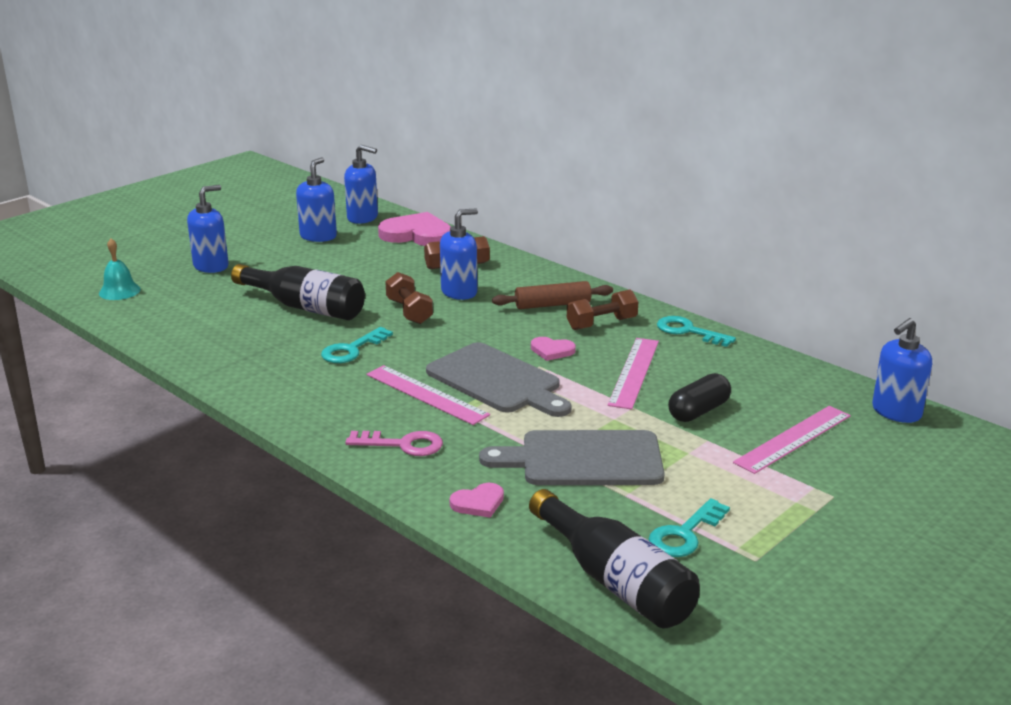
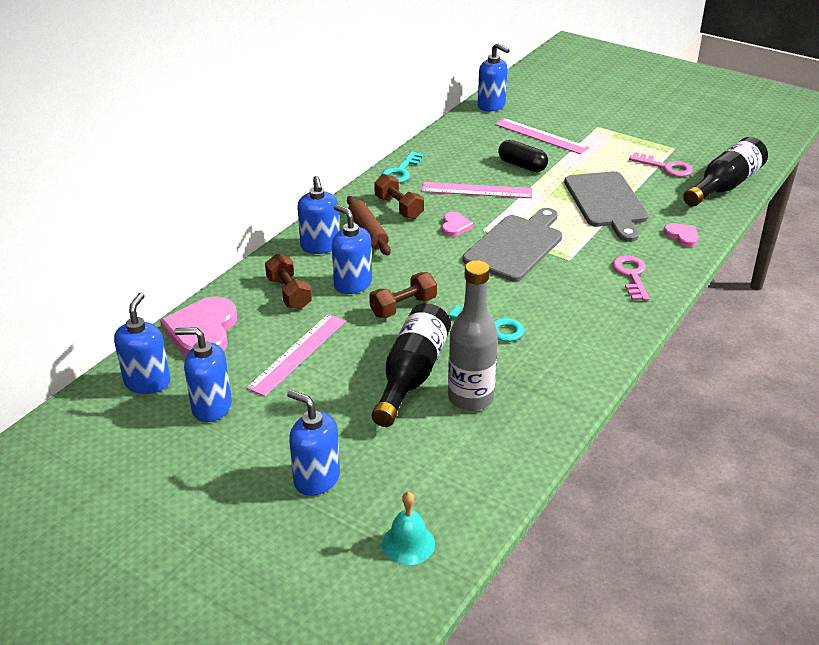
camera: 100 degrees left, 10 degrees up
pink ruler [367,365,490,425] -> pink ruler moved to [246,314,346,397]
turquoise key [649,498,730,557] -> pink key [629,152,693,177]
none -> blue soap dispenser [297,176,339,254]
none -> grey bottle [448,260,498,411]

